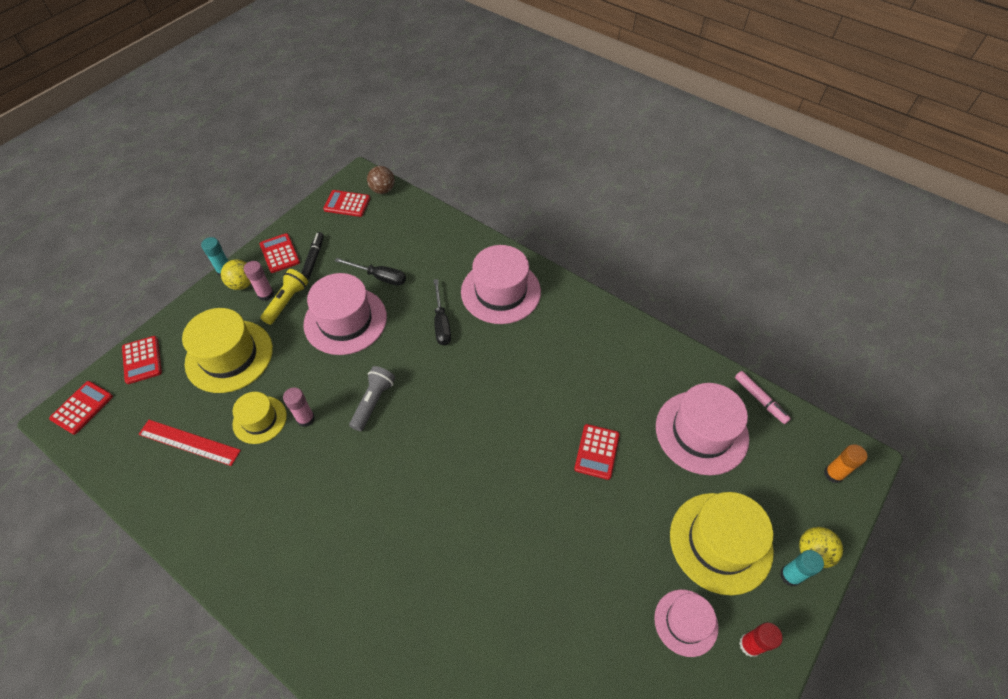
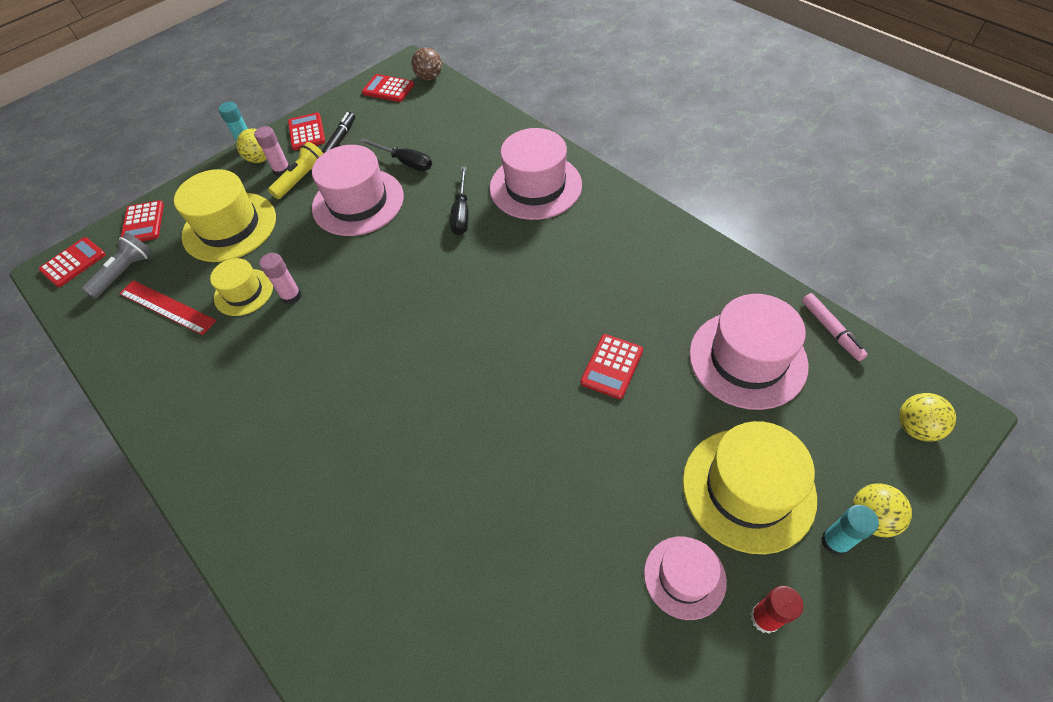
camera: 15 degrees right, 0 degrees up
grey flashlight [349,366,395,431] -> grey flashlight moved to [82,233,152,299]
orange glue stick [824,444,867,483] -> yellow ball [899,393,956,442]

